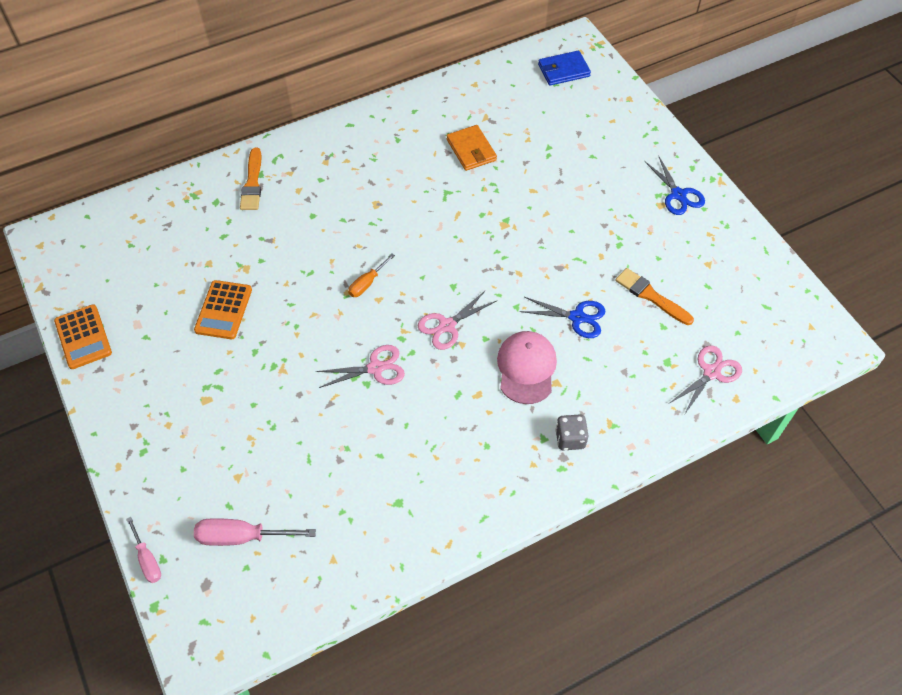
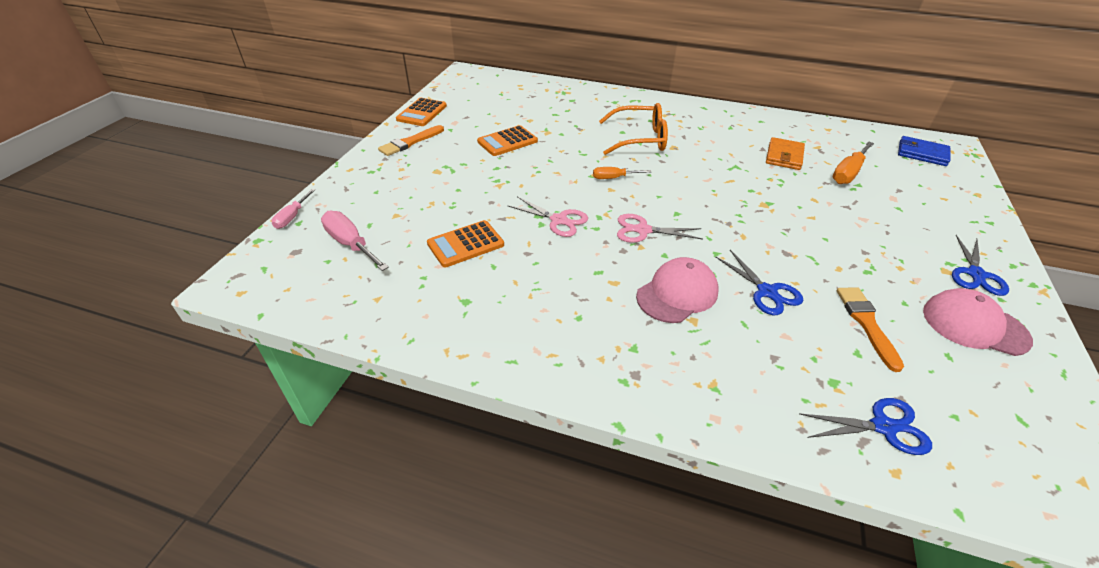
camera: 45 degrees right, 15 degrees down
orange brush [240,148,261,210] -> orange brush moved to [378,125,444,156]
grey dice [555,414,589,450] -> none
pink scissors [670,345,742,415] -> blue scissors [799,398,932,455]
none -> orange calculator [427,220,504,268]
none -> orange glasses [599,103,668,155]
none -> orange screwdriver [833,141,874,184]
none -> pink cap [923,288,1033,356]

